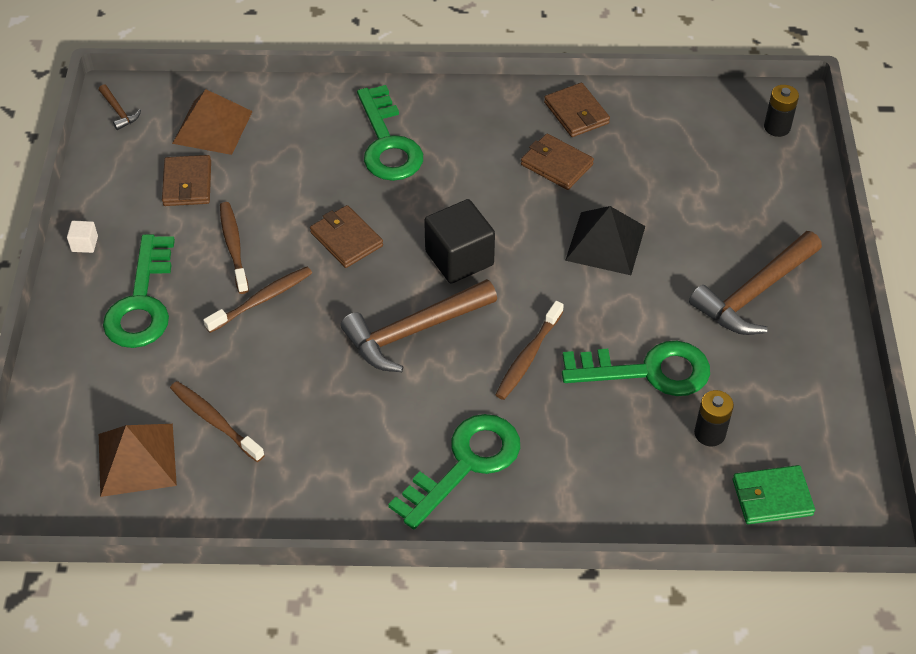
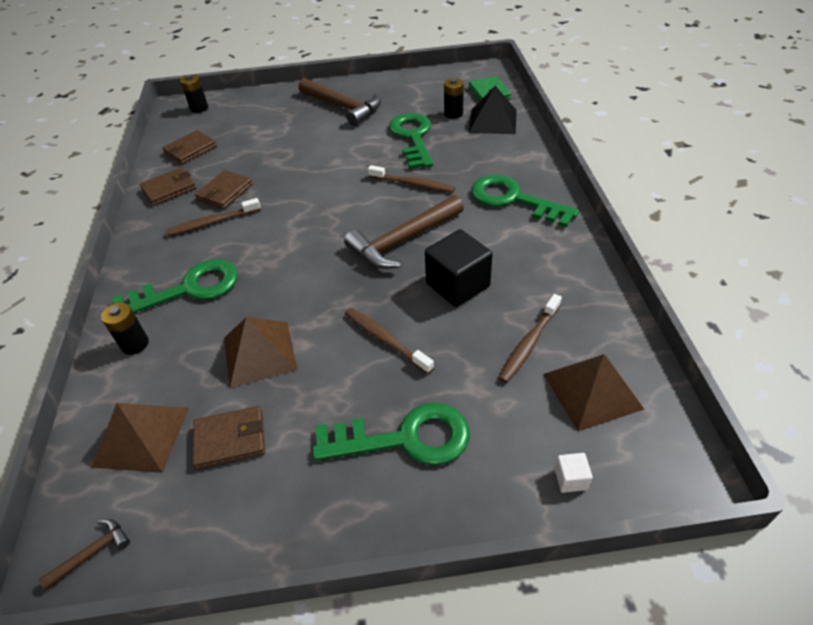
camera: 95 degrees left, 5 degrees down
white cube [67,221,98,253] -> white cube moved to [555,453,593,493]
brown toothbrush [220,202,249,294] -> brown toothbrush moved to [166,198,261,236]
brown wallet [310,205,383,268] -> brown wallet moved to [162,130,217,164]
brown hammer [341,279,497,372] -> brown hammer turned 90 degrees clockwise [344,195,464,269]
black cube [424,199,495,283] -> black cube moved to [425,229,493,307]
black pyramid [565,206,645,275] -> black pyramid moved to [469,86,517,134]
none -> black battery [101,303,149,355]
none -> brown pyramid [224,317,298,388]

